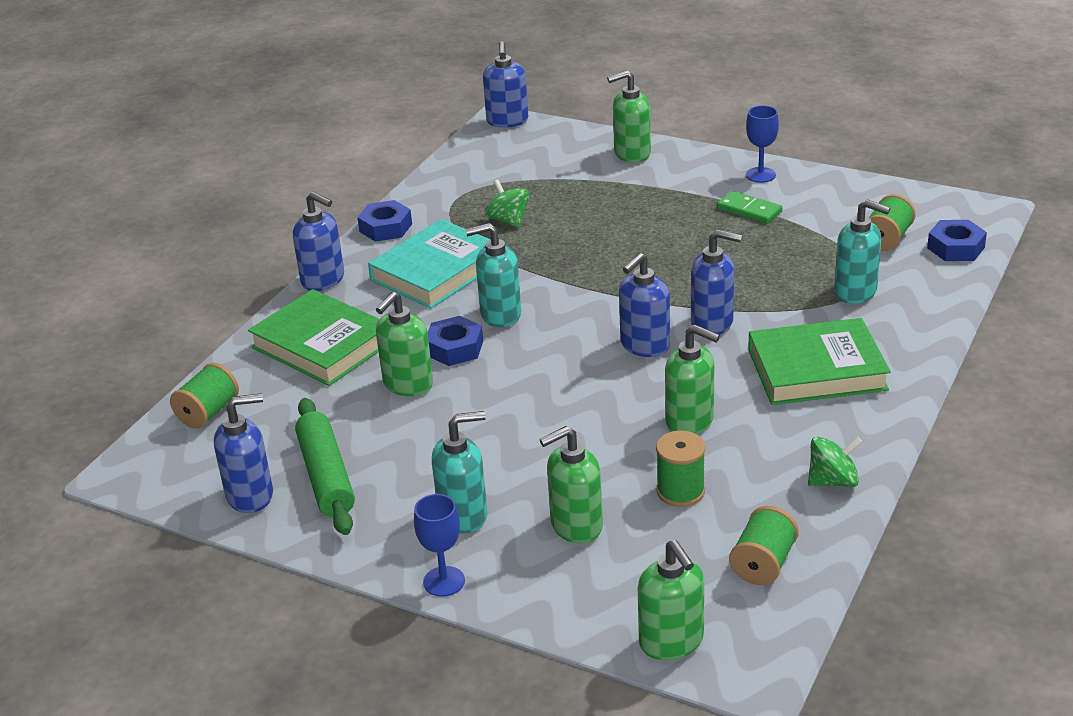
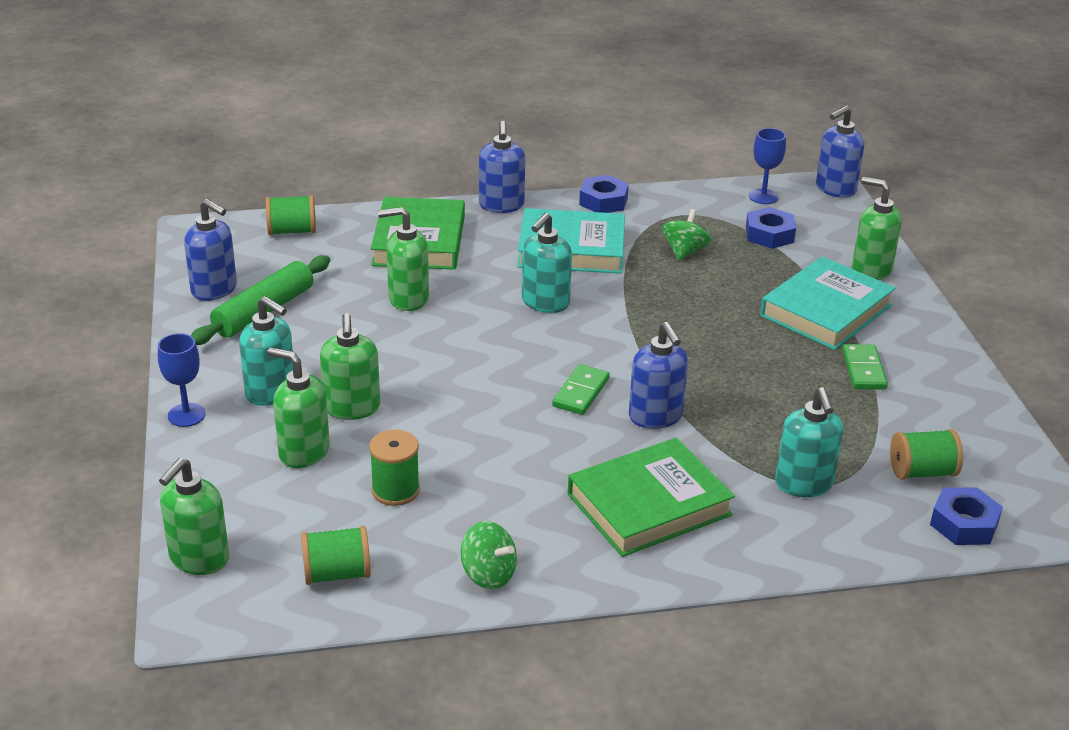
camera: 50 degrees right, 0 degrees up
blue nut [428,316,483,366] -> blue nut moved to [746,207,796,249]
turquoise soap dispenser [465,223,521,327] -> turquoise soap dispenser turned 105 degrees counterclockwise [522,213,572,313]
blue soap dispenser [619,253,670,357] -> green domino [552,364,610,415]
green soap dispenser [665,324,720,435] -> green soap dispenser moved to [320,313,380,420]
blue goblet [746,105,779,183] -> blue goblet moved to [749,128,786,204]
green book [748,318,891,405] -> green book turned 75 degrees counterclockwise [568,438,735,557]
none -> turquoise book [760,256,896,350]

